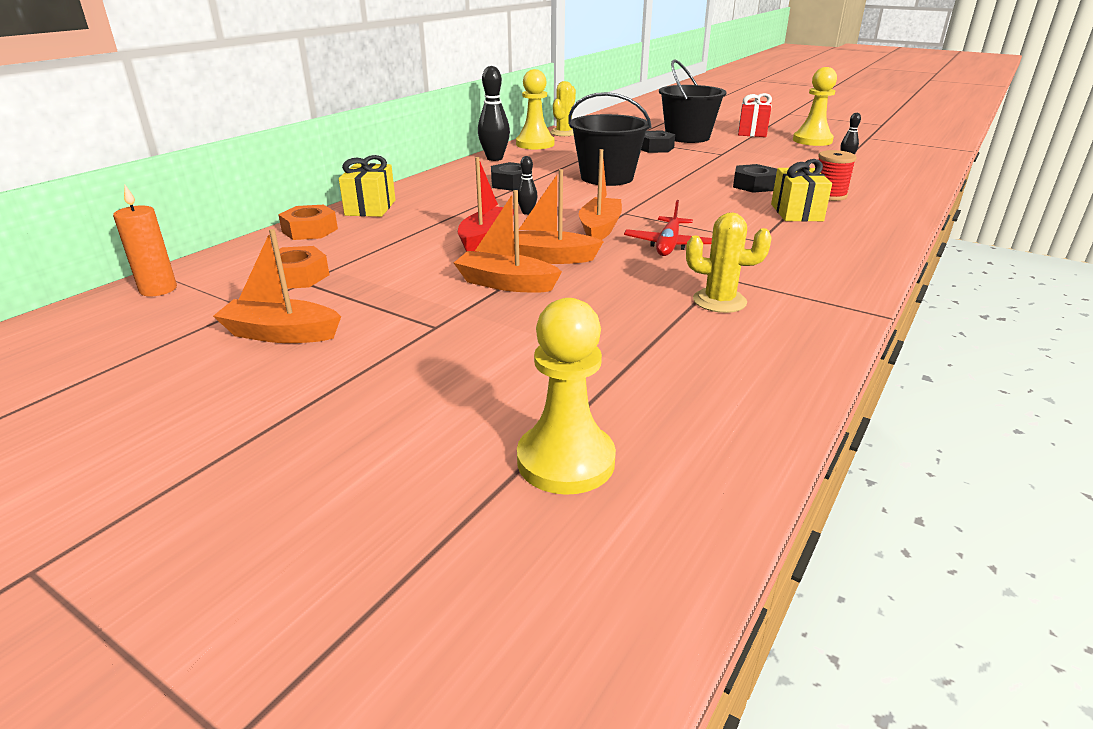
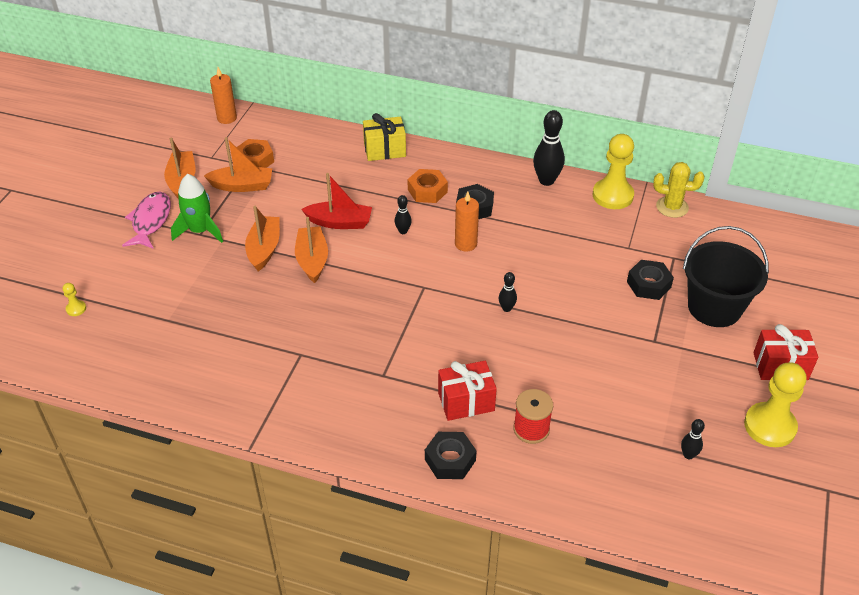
camera: 75 degrees right, 15 degrees up
orange nut [278,205,338,240] -> orange nut moved to [408,169,448,203]
yellow pawn [517,298,616,495] -> yellow pawn [63,283,86,316], size x0.43
black bucket [568,92,651,186] -> none
orange boat [579,149,622,240] -> orange boat moved to [204,137,272,192]
red plane [624,200,712,256] -> none
yellow cactus [686,212,772,313] -> none
black nut [733,164,777,193] -> black nut moved to [425,432,477,479]
yellow gift [771,159,832,222] -> red gift [438,360,497,421]
none -> pink fish [122,192,171,249]
none -> green rocket [171,174,223,243]
none -> orange candle [455,192,479,252]
none -> black bowling pin [499,272,517,312]

